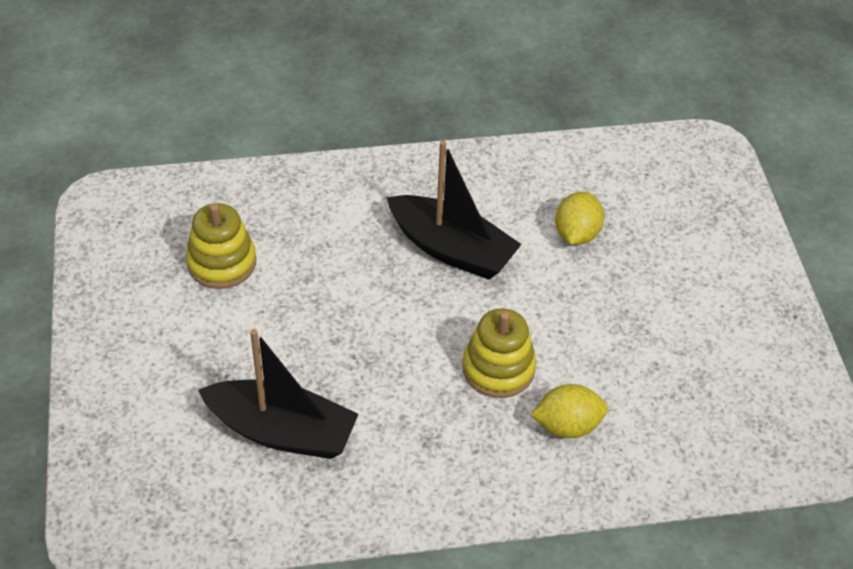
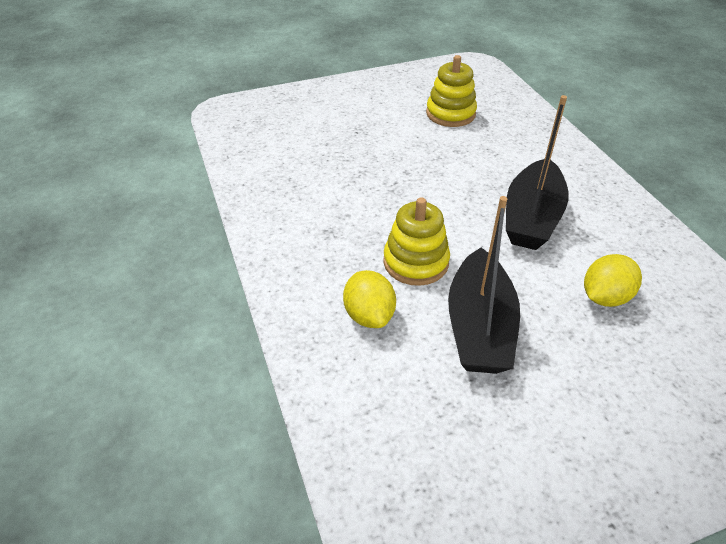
camera: 80 degrees right, 5 degrees down
black boat [198,329,359,459] -> black boat moved to [448,196,520,374]
yellow lemon [555,192,604,245] -> yellow lemon turned 45 degrees counterclockwise [584,254,642,307]

